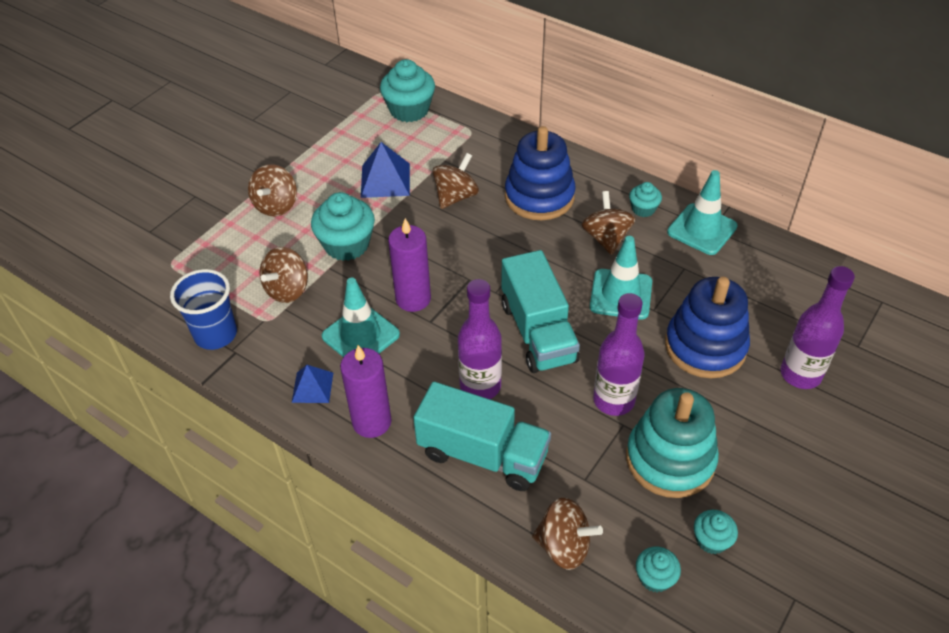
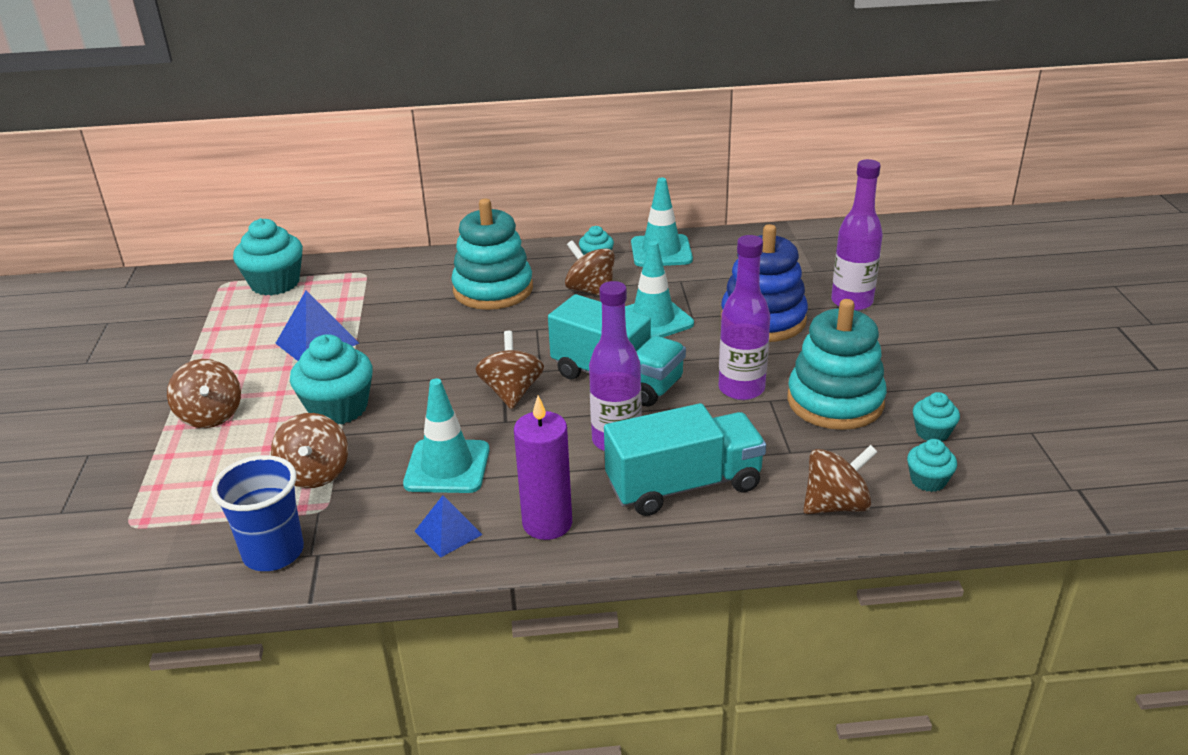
camera: 40 degrees left, 15 degrees down
purple candle [388,218,431,312] -> none
brown spinning top [432,153,479,209] -> brown spinning top moved to [476,331,544,409]
blue stacking toy [505,126,576,220] -> turquoise stacking toy [451,198,533,310]

